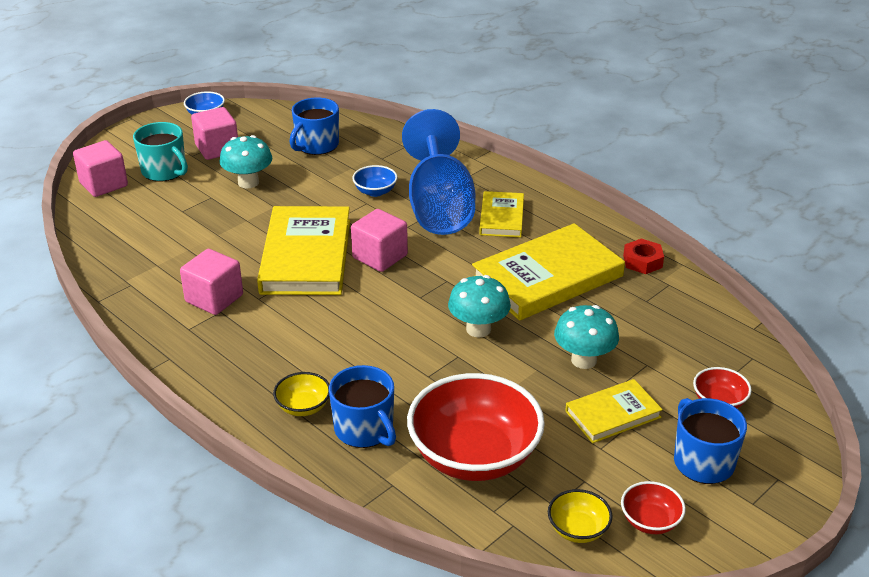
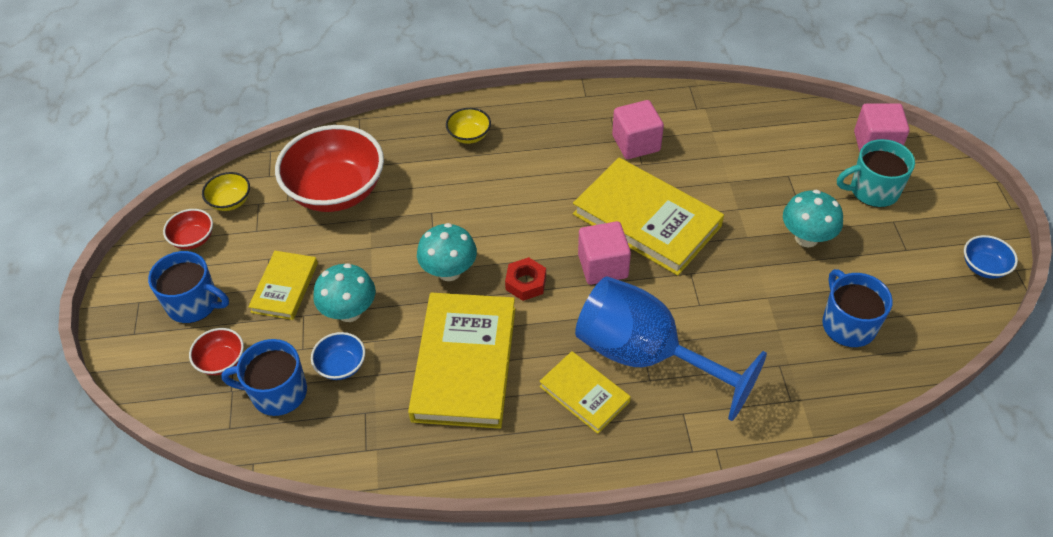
camera: 130 degrees right, 15 degrees up
pink cube [191,107,238,160] -> none
blue mug [329,365,396,448] -> blue mug moved to [221,339,307,416]
blue bowl [352,165,398,197] -> blue bowl moved to [311,332,365,380]
red nut [623,239,664,274] -> red nut moved to [505,257,546,301]

